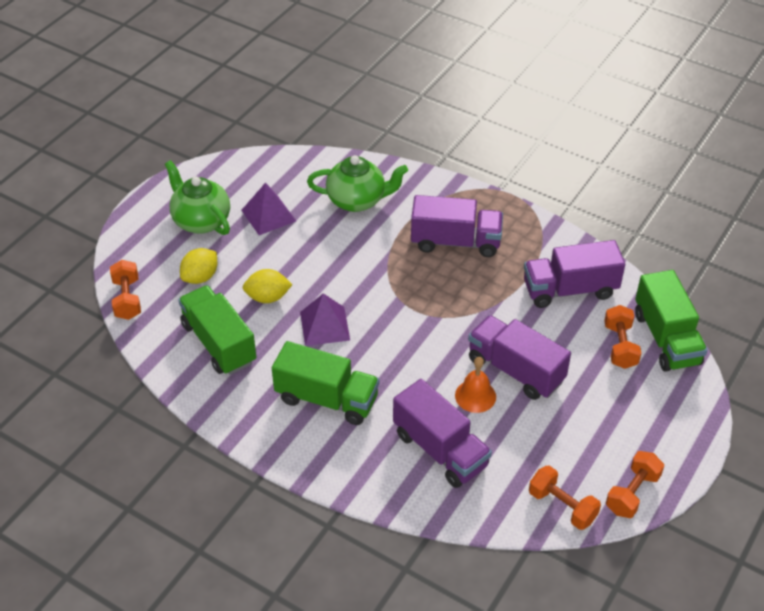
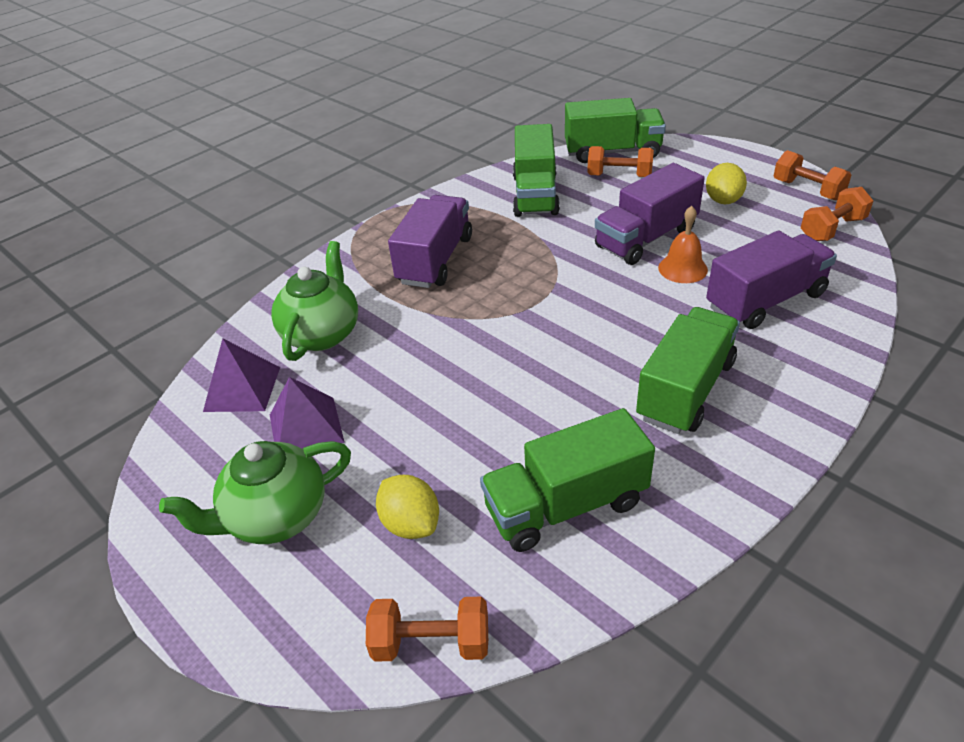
camera: 75 degrees left, 5 degrees down
yellow lemon [243,269,292,303] -> yellow lemon moved to [706,163,747,204]
purple pyramid [300,293,350,346] -> purple pyramid moved to [203,338,280,412]
purple truck [524,240,625,308] -> green truck [513,124,560,217]

